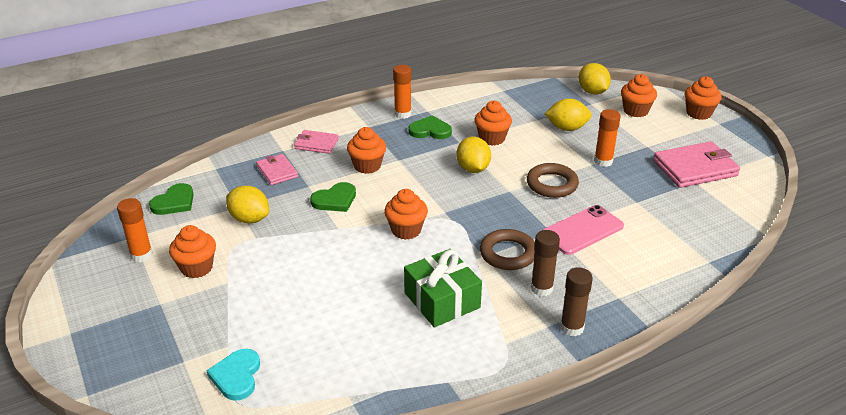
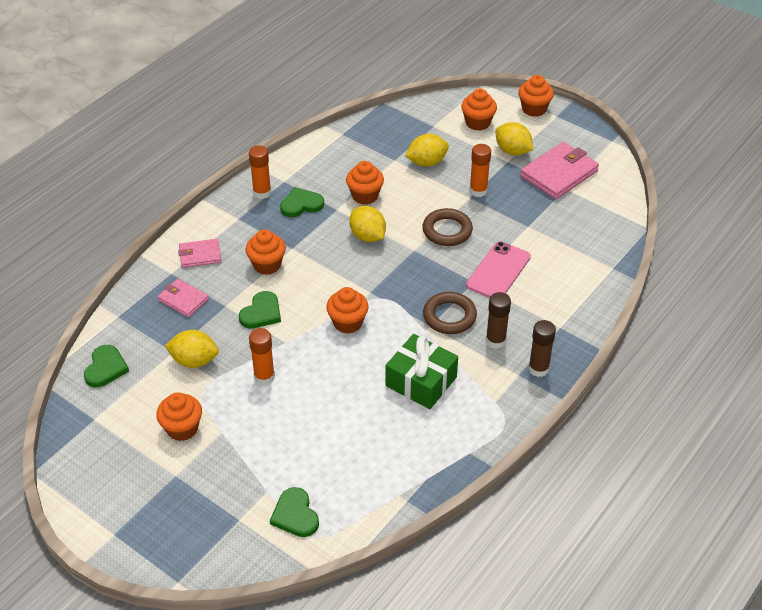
camera: 25 degrees left, 10 degrees up
orange glue stick [117,198,153,262] -> orange glue stick moved to [249,328,275,385]
turquoise heart [207,349,260,401] -> green heart [270,487,319,537]
yellow lemon [578,63,611,95] -> yellow lemon moved to [496,122,533,156]

